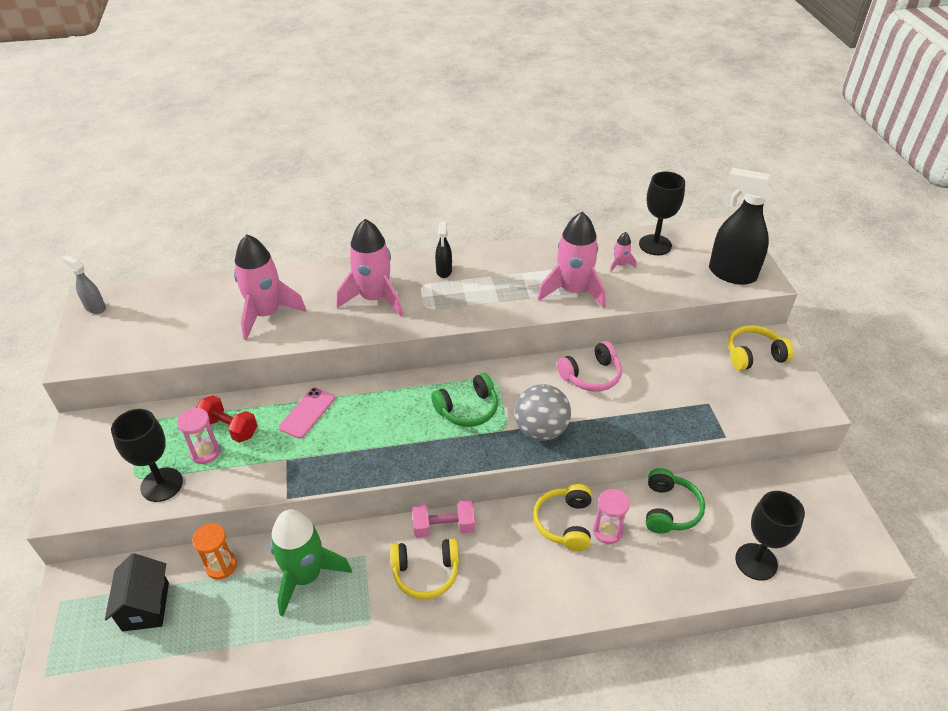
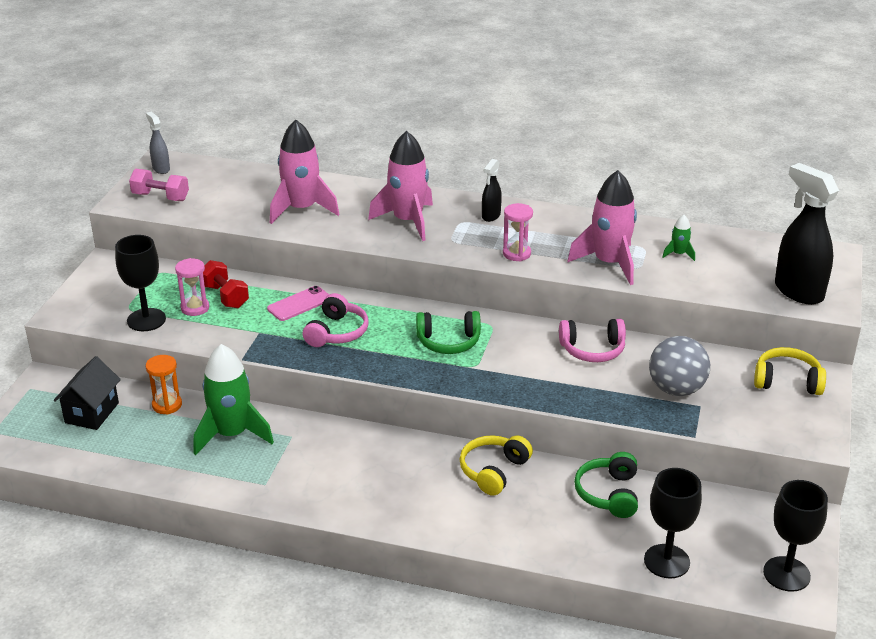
camera: 25 degrees right, 10 degrees down
yellow headphones [390,538,459,599] -> none
pink dumbbell [412,500,475,538] -> pink dumbbell moved to [129,169,189,201]
grey ball [515,384,571,441] -> grey ball moved to [649,336,710,396]
pink hourglass [593,489,630,544] -> pink hourglass moved to [503,203,533,261]
pink rocket [610,232,636,273] -> green rocket [662,215,695,261]
black goblet [639,171,685,255] -> black goblet moved to [763,480,828,592]
green headphones [646,468,705,534] -> green headphones turned 150 degrees clockwise [574,452,638,518]
none -> pink headphones [302,293,369,347]

